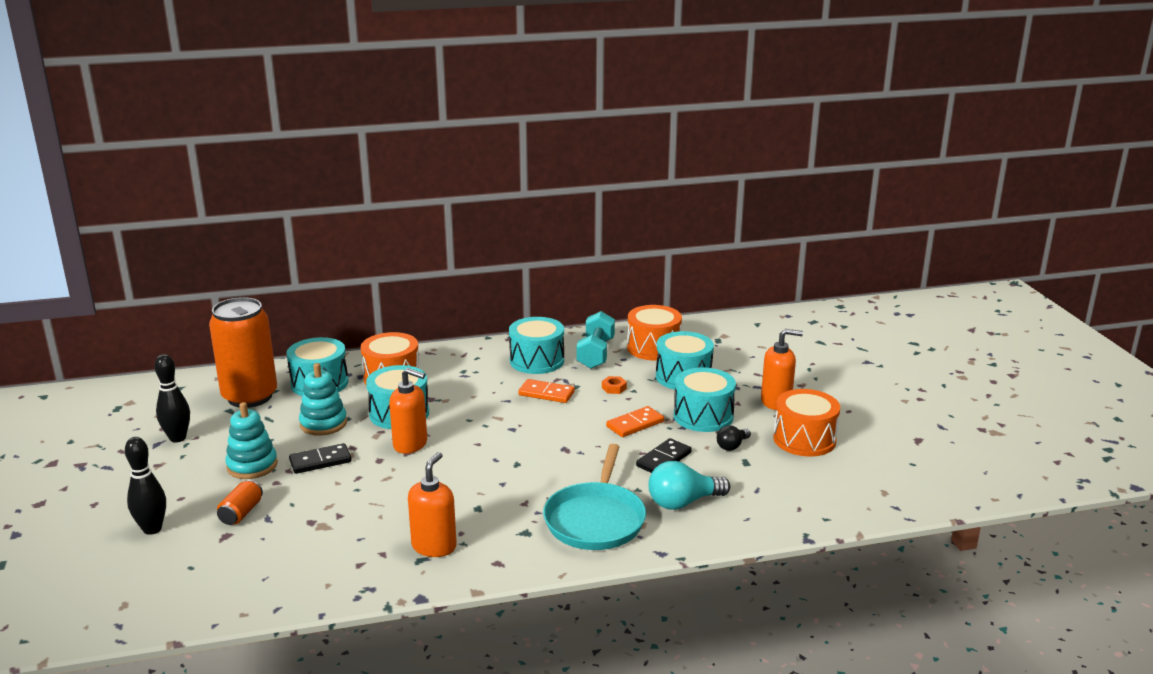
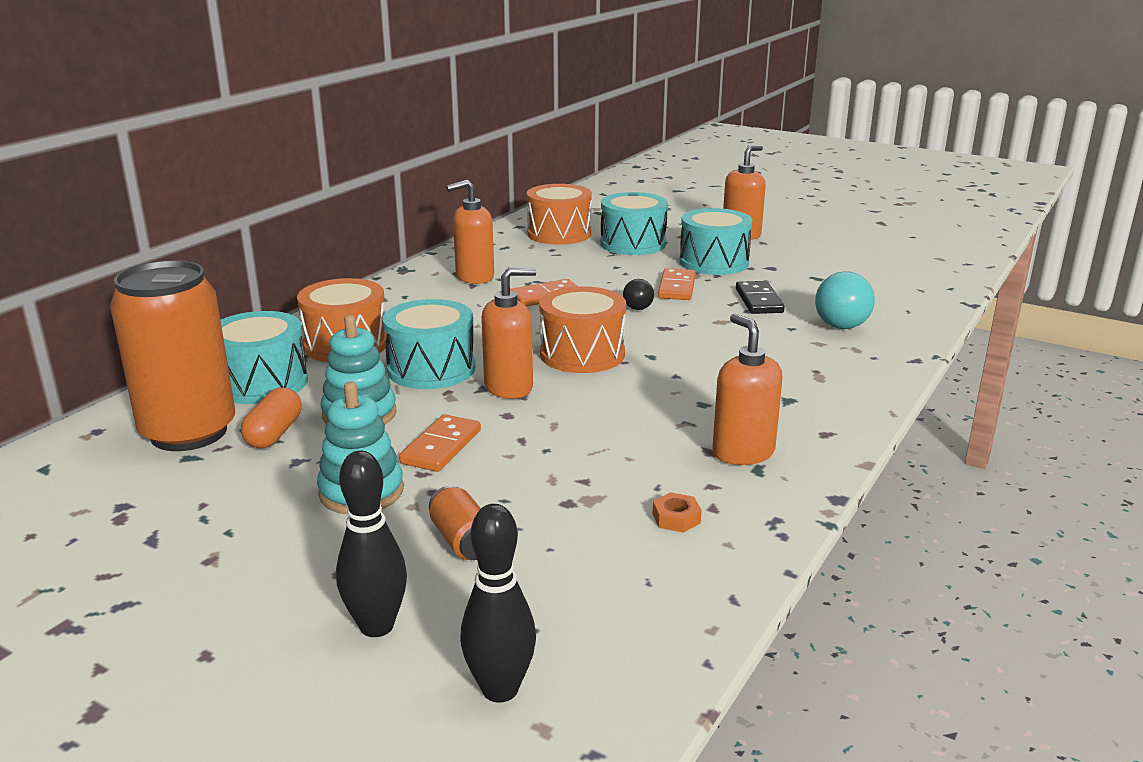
camera: 45 degrees left, 0 degrees up
black bowling pin [154,354,190,443] -> black bowling pin moved to [460,504,536,703]
black domino [289,443,352,474] -> orange domino [399,414,481,472]
turquoise drum [509,317,564,374] -> orange soap dispenser [446,179,494,284]
turquoise pan [543,444,646,550] -> none
turquoise dumbbell [577,311,615,369] -> none
orange nut [602,376,627,394] -> orange nut moved to [653,492,702,533]
black light bulb [717,425,751,451] -> black light bulb moved to [623,279,654,310]
orange drum [773,389,840,456] -> orange drum moved to [539,286,626,373]
none -> orange capsule [241,387,302,448]

